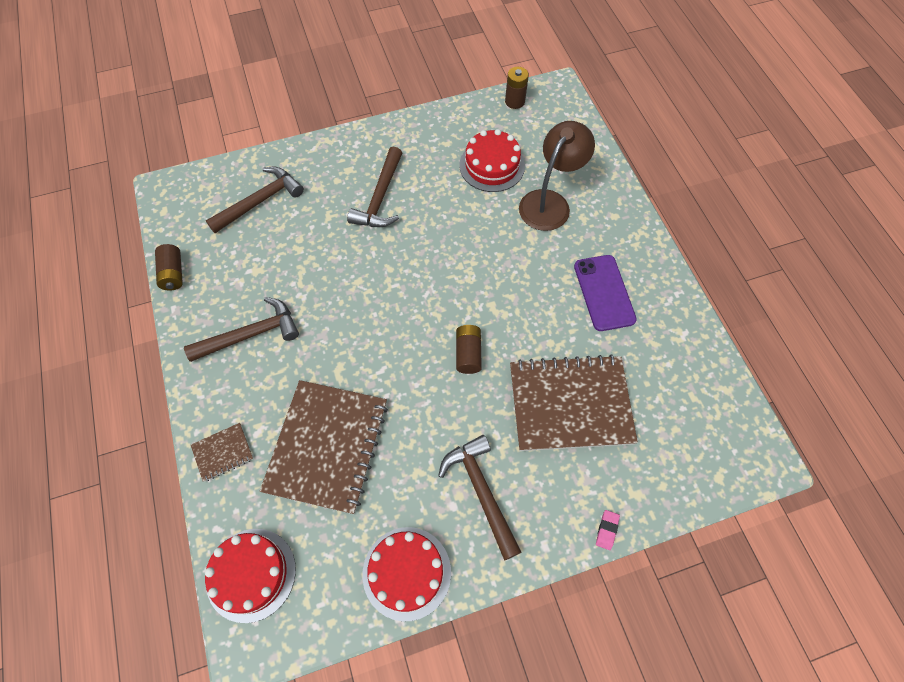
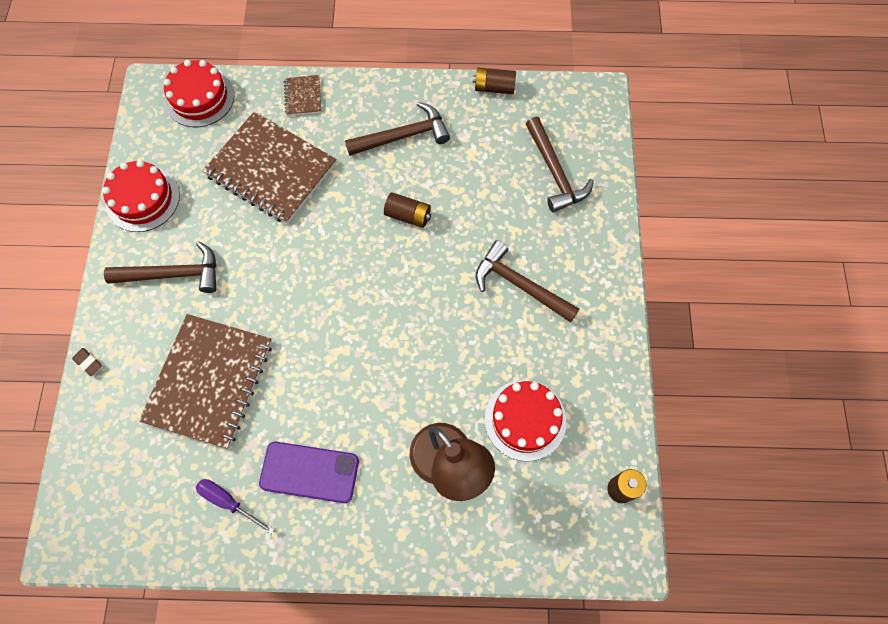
camera: 110 degrees right, 5 degrees up
brown hammer [184,297,299,362] -> brown hammer turned 105 degrees counterclockwise [345,102,450,156]
brown battery [456,325,482,374] -> brown battery moved to [384,192,431,228]
pink eraser [596,510,620,550] -> brown eraser [72,348,102,376]
none -> purple screwdriver [196,479,274,534]

